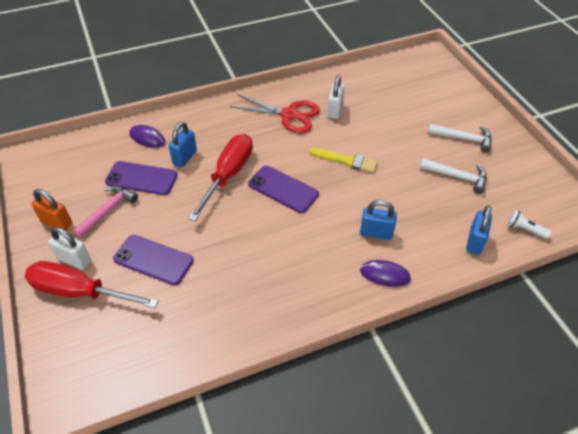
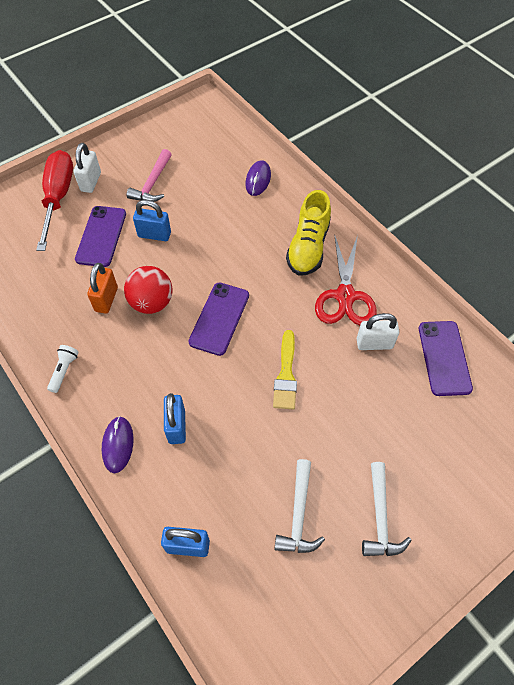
camera: 75 degrees right, 10 degrees up
orange padlock [31,189,72,231] -> orange padlock moved to [87,263,118,314]
pink hammer [73,185,138,238] -> pink hammer turned 90 degrees clockwise [127,149,172,202]
purple phone [105,161,178,195] -> purple phone moved to [419,321,473,396]
blue padlock [169,122,197,167] -> blue padlock moved to [133,200,171,241]
red screwdriver [188,134,253,221] -> none
white flashlight [507,210,552,239] -> white flashlight moved to [47,345,79,393]
none -> red ball [124,266,173,314]
none -> yellow shoe [286,190,331,276]

